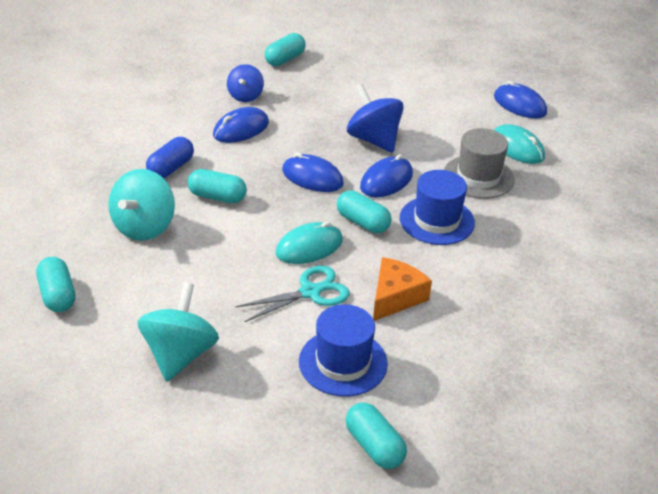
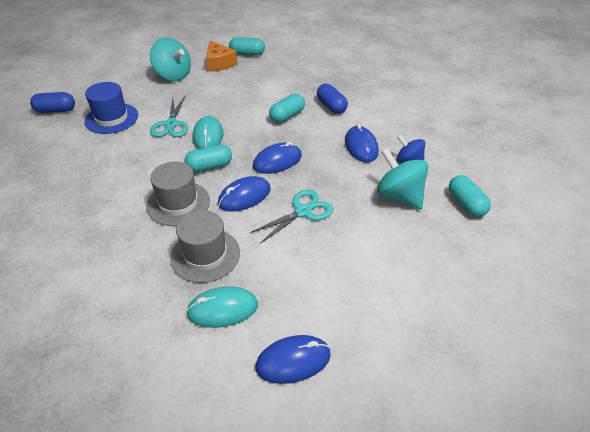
camera: 120 degrees right, 5 degrees up
turquoise spinning top [108,169,175,241] -> turquoise spinning top moved to [377,148,429,209]
turquoise capsule [345,403,407,469] -> blue capsule [30,92,75,113]
blue spinning top [347,84,404,153] -> turquoise scissors [250,190,333,244]
blue mouse [360,154,413,197] -> blue mouse turned 75 degrees clockwise [218,176,271,212]
orange cheese [373,257,432,321] -> orange cheese moved to [206,41,238,72]
blue hat [399,170,475,245] -> grey hat [147,161,210,226]

